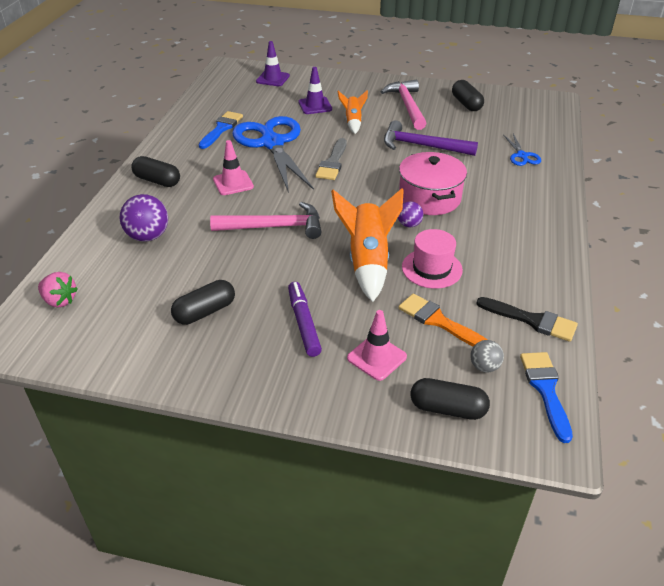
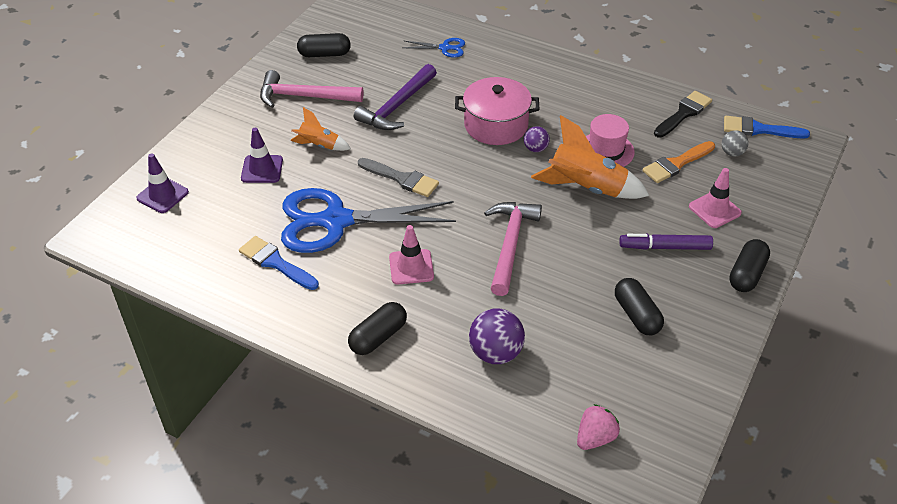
camera: 75 degrees left, 5 degrees up
black capsule [411,378,490,420] -> black capsule moved to [729,239,770,292]

